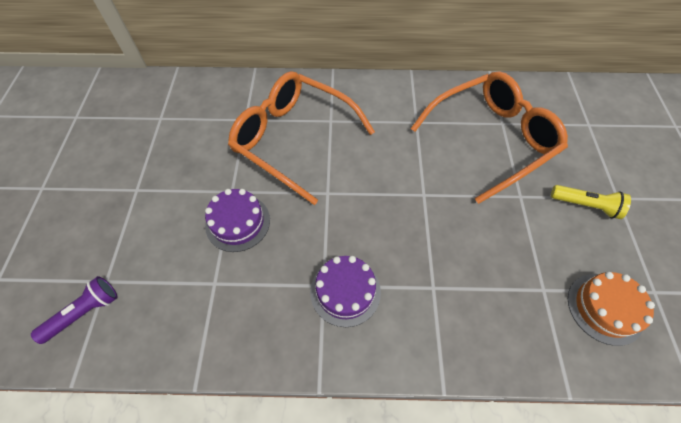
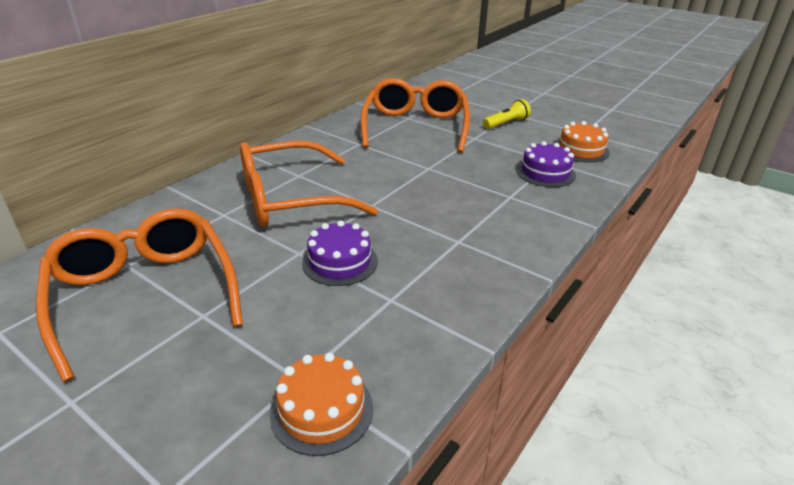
camera: 55 degrees left, 25 degrees down
purple flashlight [31,276,117,344] -> orange cake [270,353,373,456]
purple cake [310,256,381,327] -> purple cake moved to [516,141,576,187]
none -> orange glasses [36,208,243,382]

